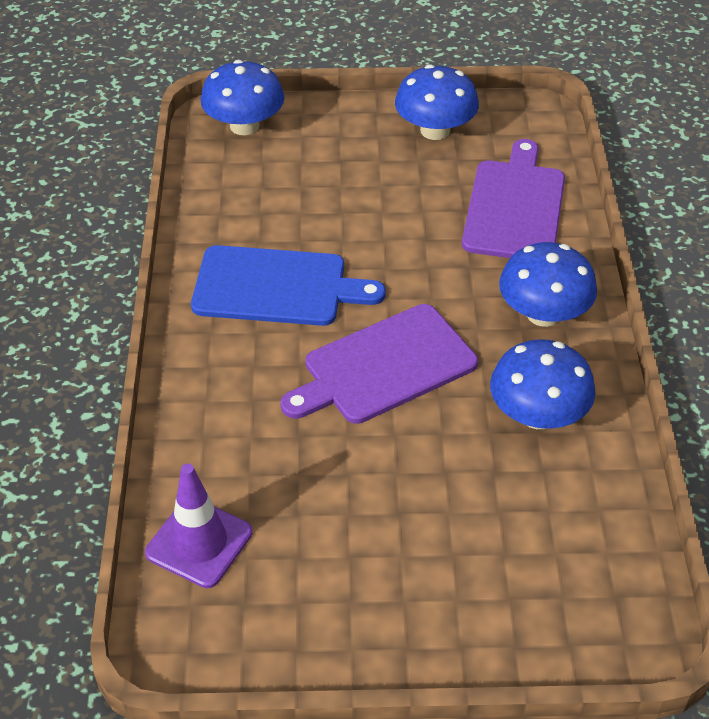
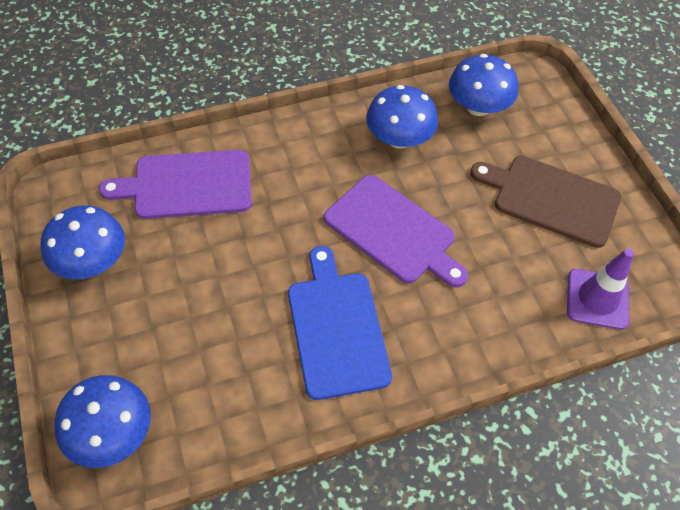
camera: 110 degrees left, 10 degrees up
blue mushroom [499,242,597,327] -> blue mushroom moved to [449,54,518,116]
none -> brown cutting board [470,156,621,248]

